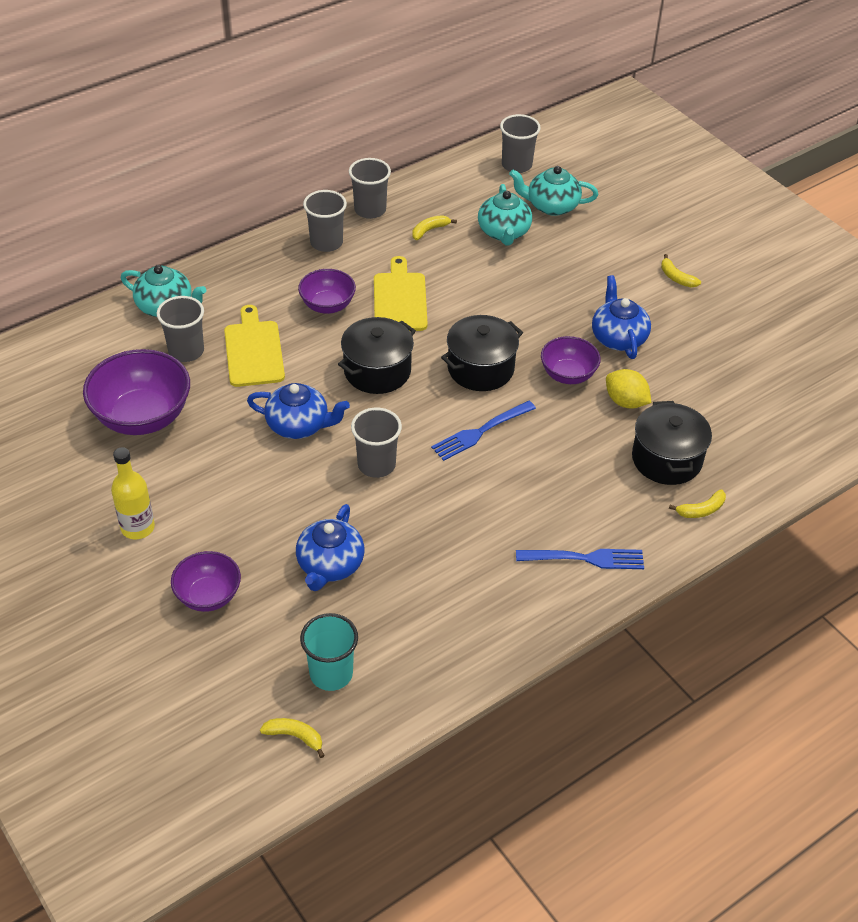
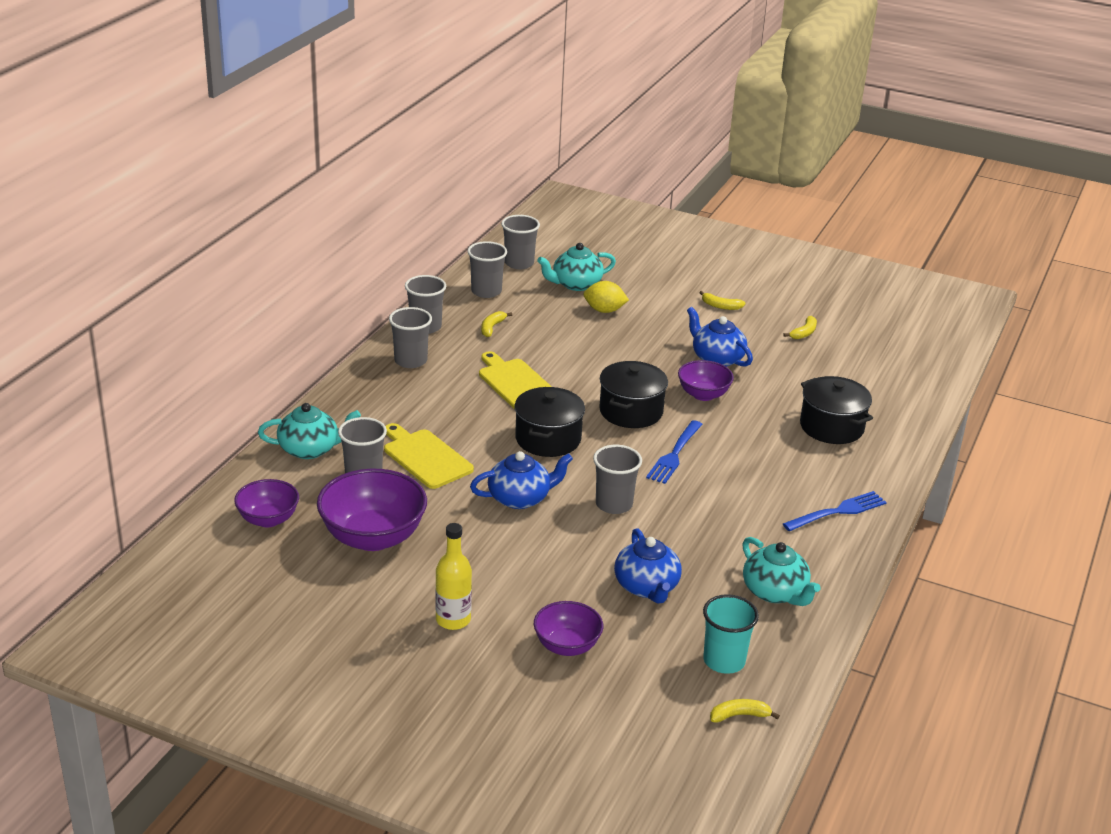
camera: 30 degrees left, 15 degrees down
purple bowl [298,269,356,314] -> purple bowl moved to [234,479,299,527]
turquoise teapot [478,184,532,245] -> turquoise teapot moved to [742,537,821,606]
yellow lemon [606,369,651,409] -> yellow lemon moved to [584,281,629,313]
yellow banana [669,489,726,518] -> yellow banana moved to [783,316,817,339]
none -> grey cup [467,241,507,298]

